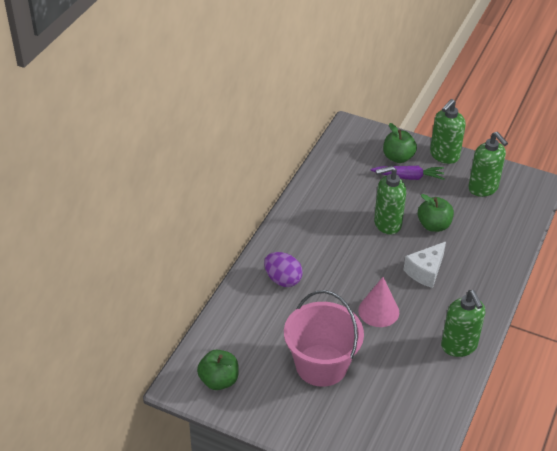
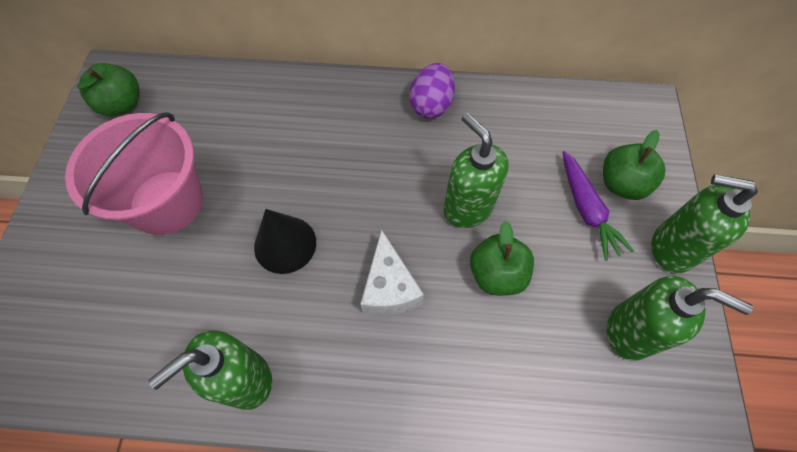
camera: 70 degrees right, 20 degrees up
purple egg [264,252,303,287] -> purple egg moved to [409,63,455,119]
pink cone [358,277,399,327] -> black cone [254,209,316,274]
white cheese [404,242,446,288] -> white cheese turned 120 degrees counterclockwise [360,229,424,315]
green soap dispenser [468,132,508,197] -> green soap dispenser turned 105 degrees counterclockwise [606,276,753,361]

